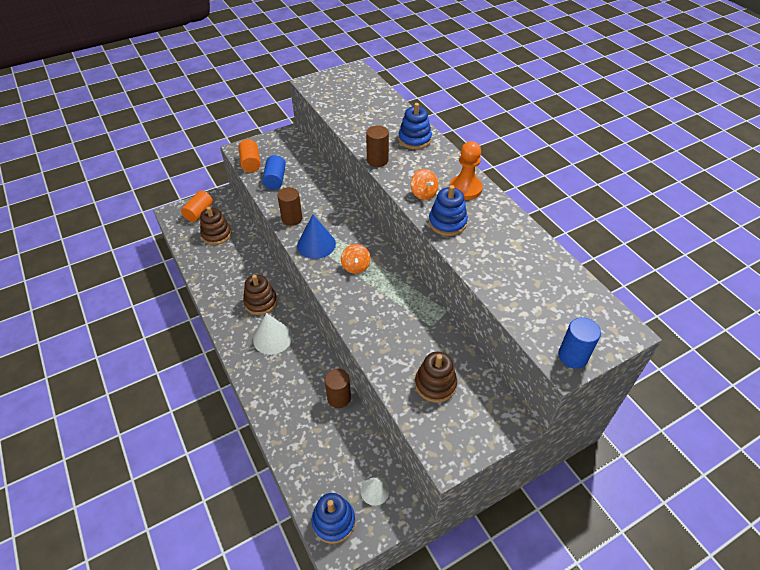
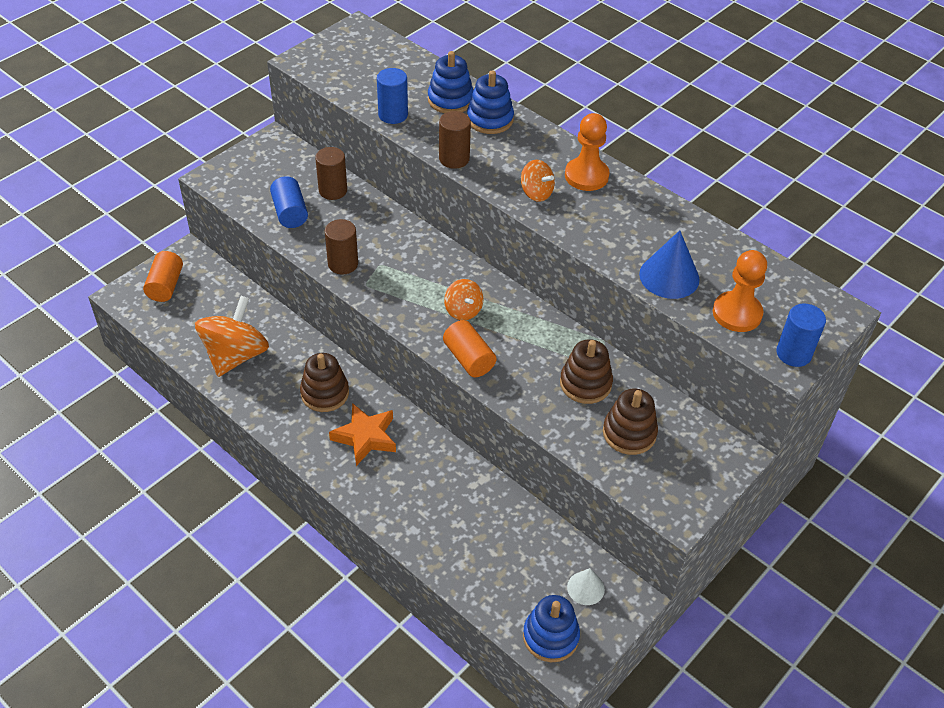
camera: 20 degrees left, 0 degrees up
brown stacking toy [200,207,231,245] -> brown stacking toy moved to [560,339,613,404]
orange cylinder [239,139,261,173] -> orange cylinder moved to [443,320,497,377]
white cone [253,313,292,355] -> orange star [329,403,396,466]
blue cone [297,215,336,259] -> blue cone moved to [639,230,700,299]
brown cylinder [325,369,351,408] -> brown cylinder moved to [315,147,347,200]
blue stacking toy [429,185,468,236] -> blue stacking toy moved to [428,51,474,113]
none -> orange spinning top [195,296,269,377]
none -> blue cylinder [377,68,408,124]
none -> orange pawn [713,250,767,332]

